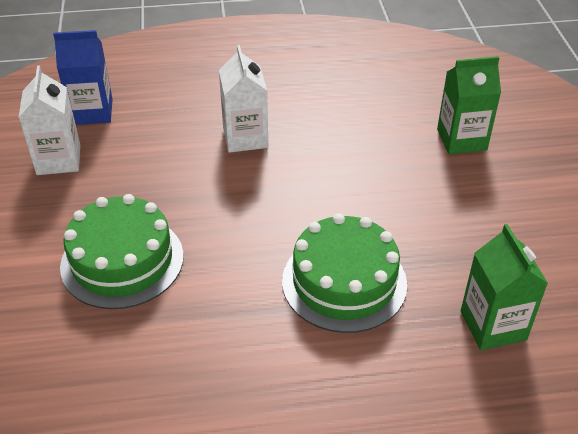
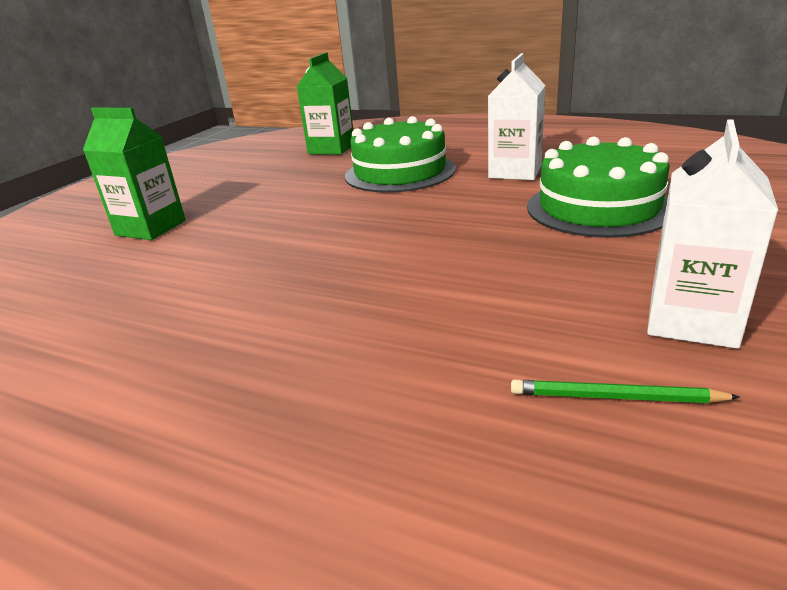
camera: 145 degrees left, 15 degrees down
blue carton [53,30,113,125] -> green pencil [511,380,740,403]
white carton [219,45,268,153] -> white carton moved to [488,53,545,180]

